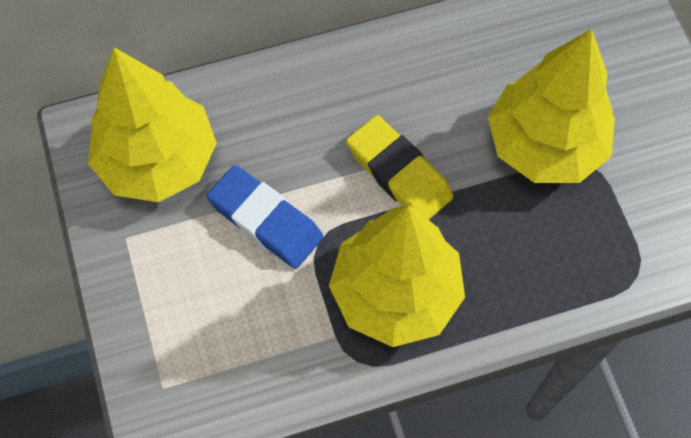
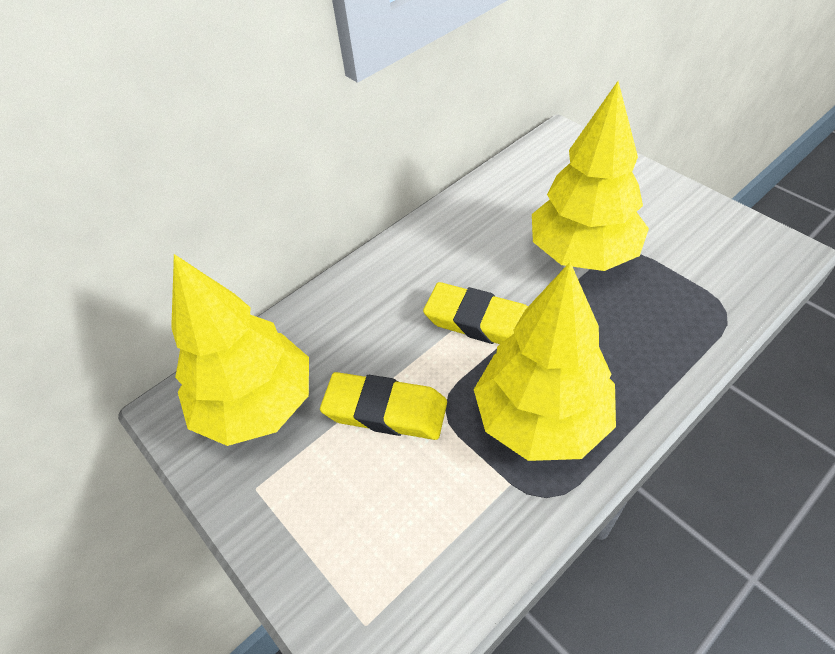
camera: 20 degrees left, 15 degrees down
blue eraser [207,165,323,269] -> yellow eraser [320,372,447,440]

